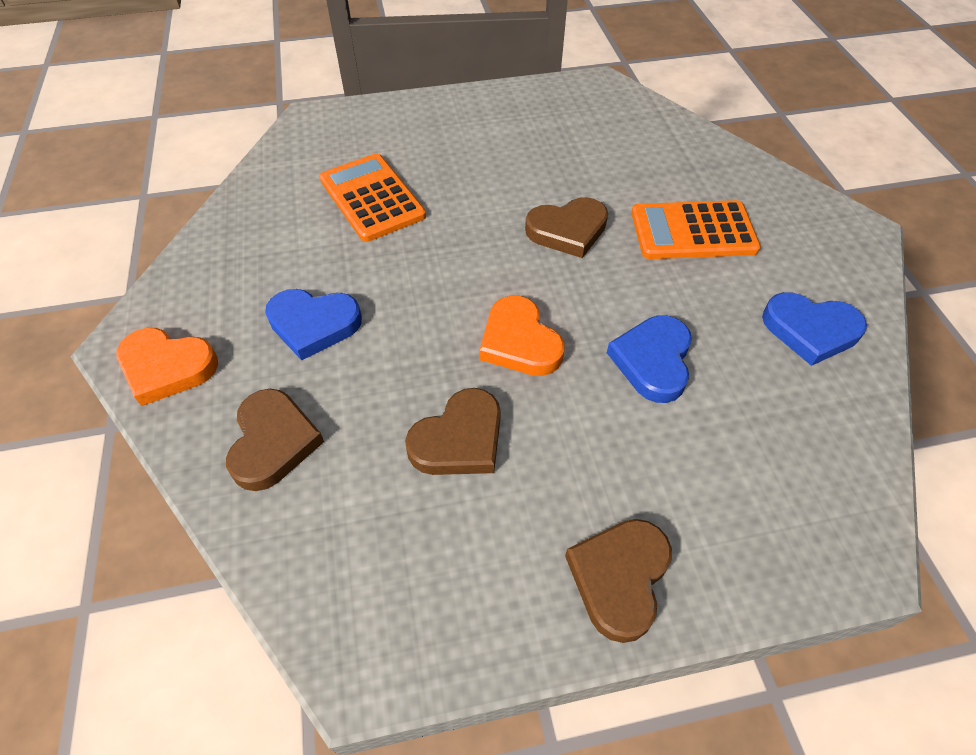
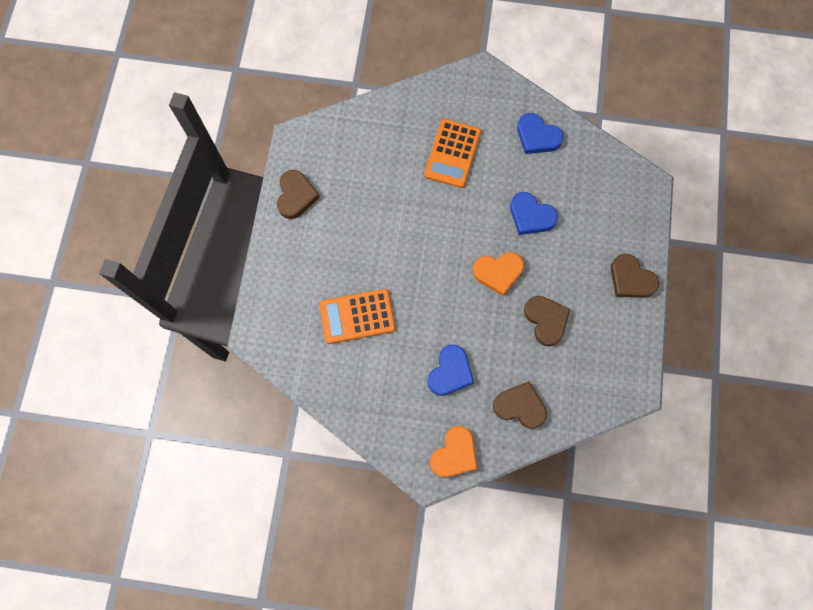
camera: 70 degrees left, 20 degrees up
brown heart [525,197,608,258] -> brown heart moved to [277,170,320,219]
blue heart [762,292,867,366] -> blue heart turned 90 degrees clockwise [517,113,563,154]

